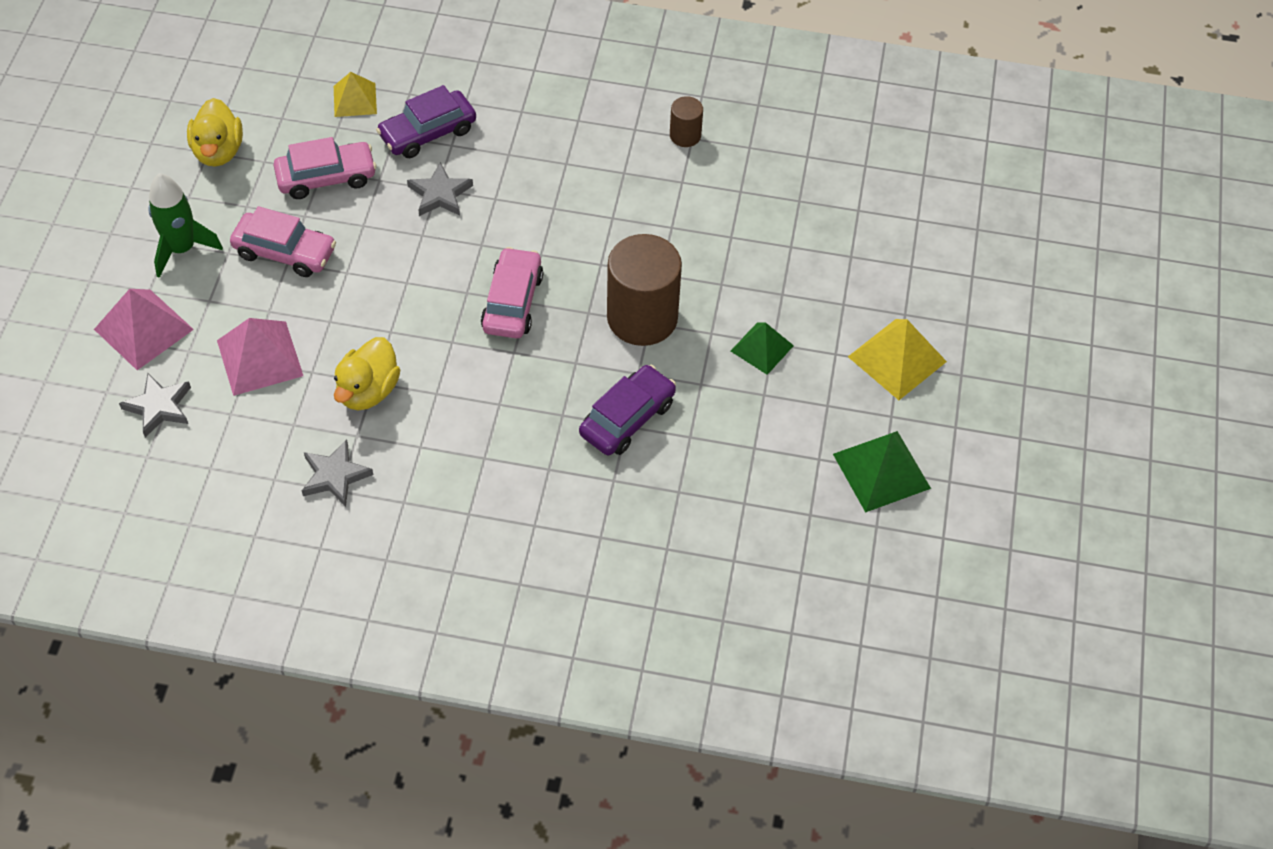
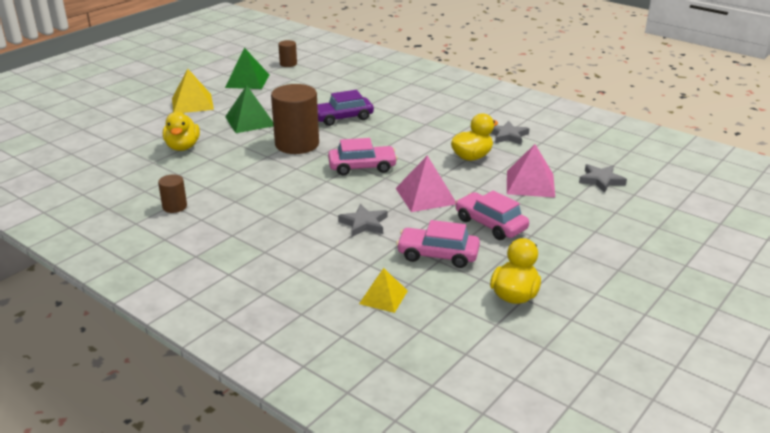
camera: 150 degrees left, 25 degrees down
pink pyramid [94,289,194,370] -> pink pyramid moved to [396,155,456,212]
green rocket [148,173,223,278] -> none
purple car [376,85,476,158] -> none
pink car [481,247,543,338] -> pink car turned 135 degrees counterclockwise [328,138,398,175]
green pyramid [731,322,794,375] -> green pyramid [225,85,273,133], size x1.54
none -> yellow duck [163,112,200,151]
none -> brown cylinder [278,40,297,67]

